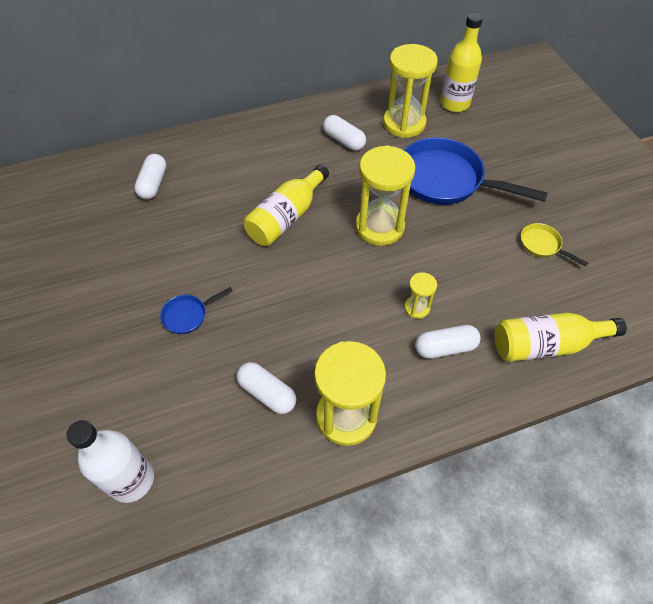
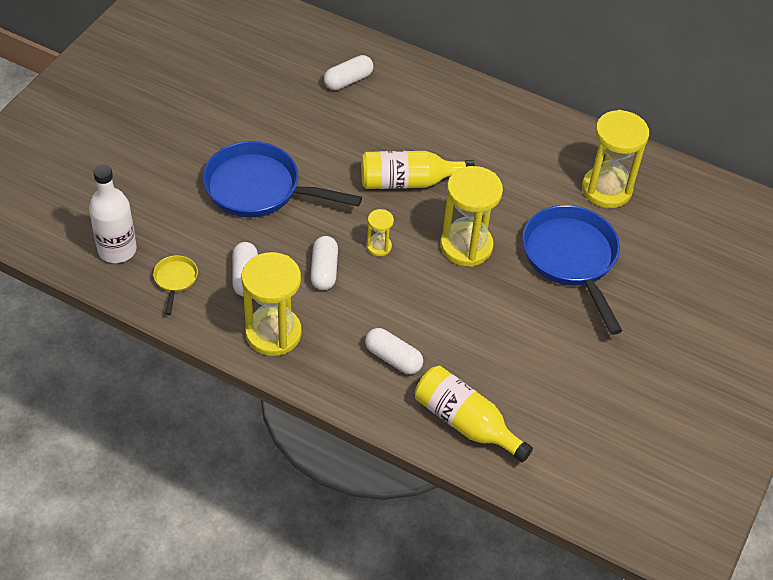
camera: 45 degrees right, 5 degrees down
blue pan [160,287,233,334] -> blue pan [203,141,362,217], size x2.27
white capsule [323,115,366,151] -> white capsule moved to [311,236,338,290]
yellow hourglass [404,272,437,319] -> yellow hourglass moved to [367,209,394,256]
yellow bottle [440,13,483,112] -> none
yellow pan [521,223,588,267] -> yellow pan moved to [153,255,198,315]

